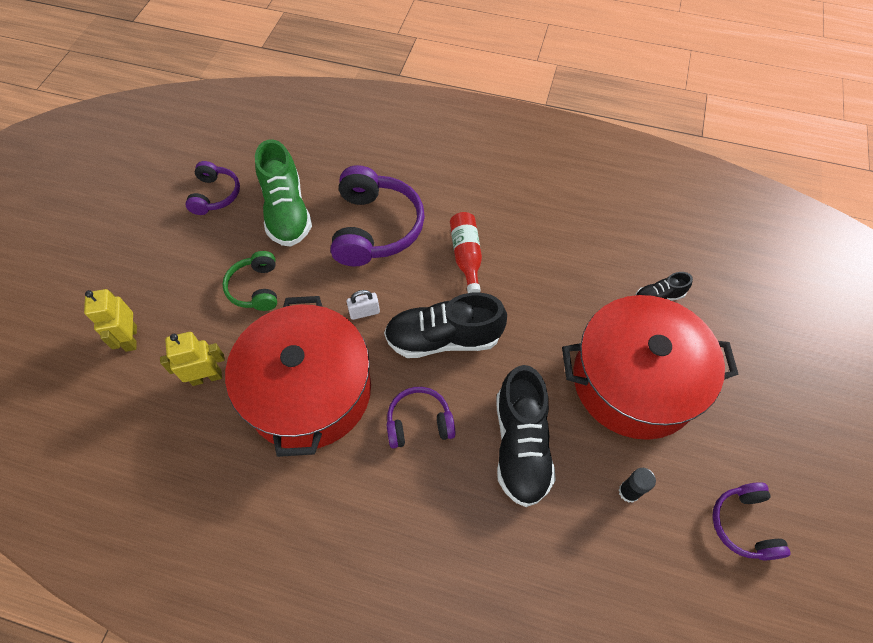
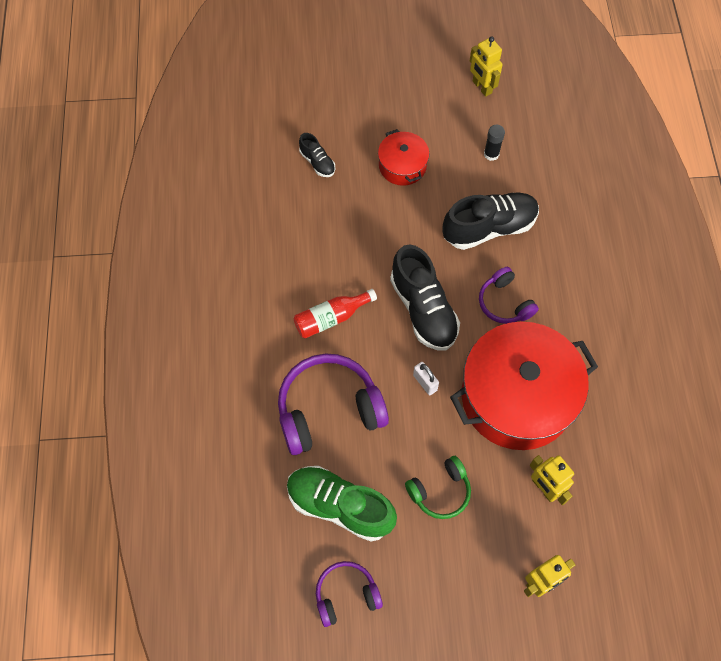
camera: 110 degrees left, 5 degrees up
green shoe [255,140,312,247] -> green shoe turned 120 degrees counterclockwise [287,466,397,541]
red pot [562,295,739,440] -> red pot [378,129,429,186], size x0.48
purple headphones [712,482,791,560] -> yellow robot [470,36,503,97]

